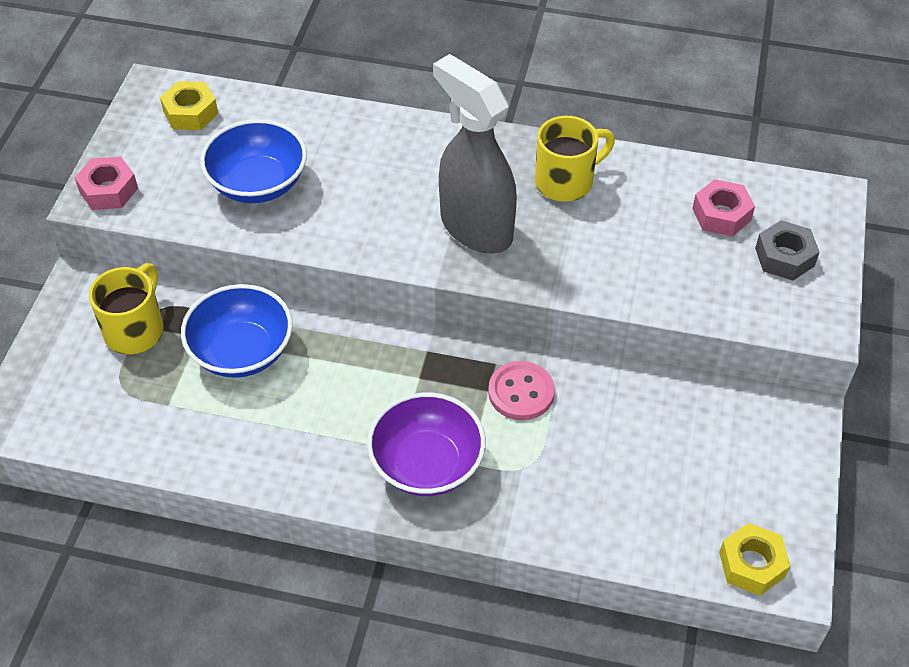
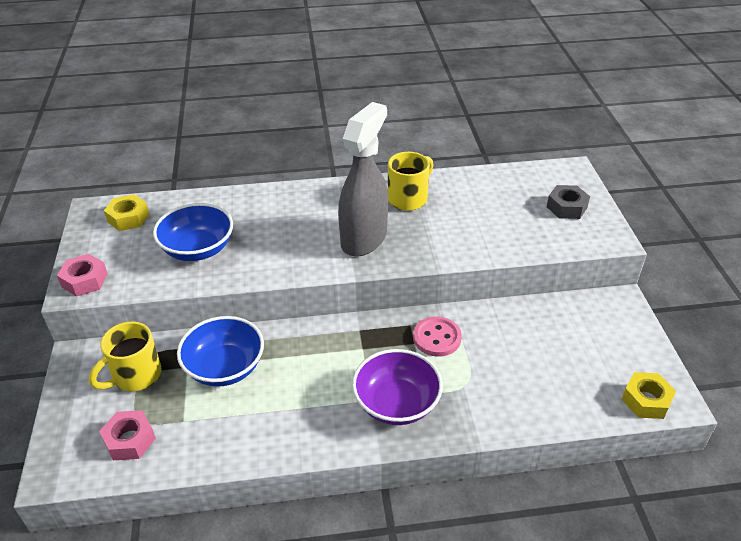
camera: 20 degrees left, 10 degrees down
yellow mug [89,263,164,354] -> yellow mug turned 135 degrees counterclockwise [89,322,161,391]
grey spray bottle [433,54,517,253] -> grey spray bottle turned 90 degrees clockwise [338,102,388,256]
pink nut [692,179,755,237] -> pink nut moved to [99,410,156,460]

